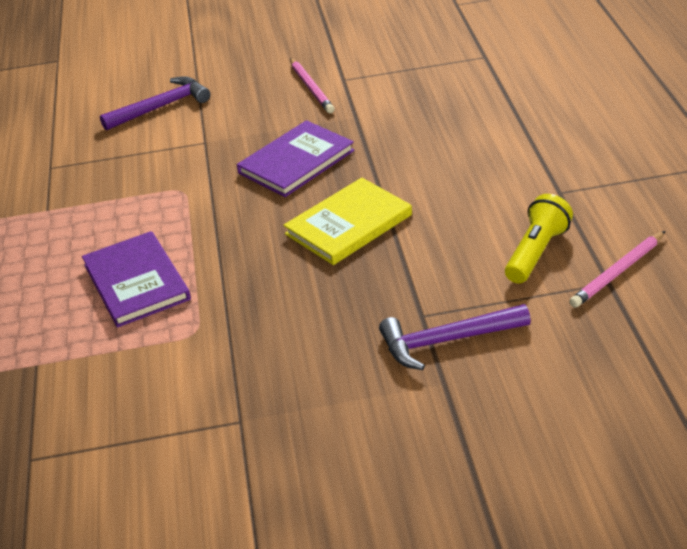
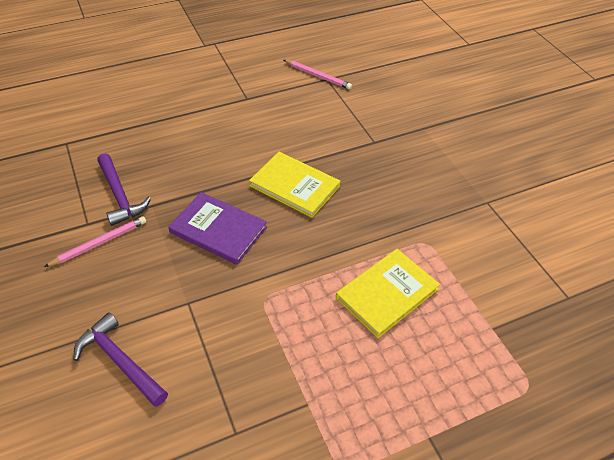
camera: 110 degrees left, 10 degrees up
purple book [82,231,191,328] -> yellow book [336,249,440,338]
purple hammer [379,304,531,370] -> purple hammer moved to [97,153,151,226]
yellow flashlight [505,194,573,283] -> none

